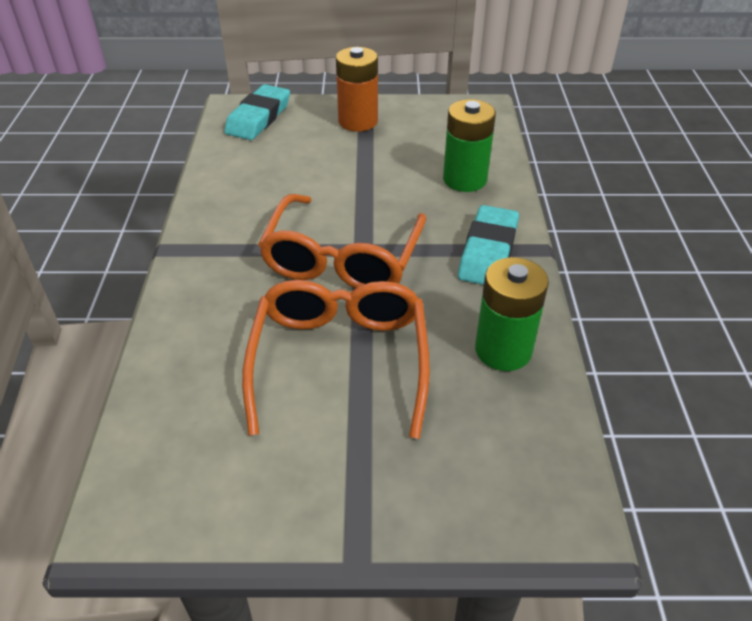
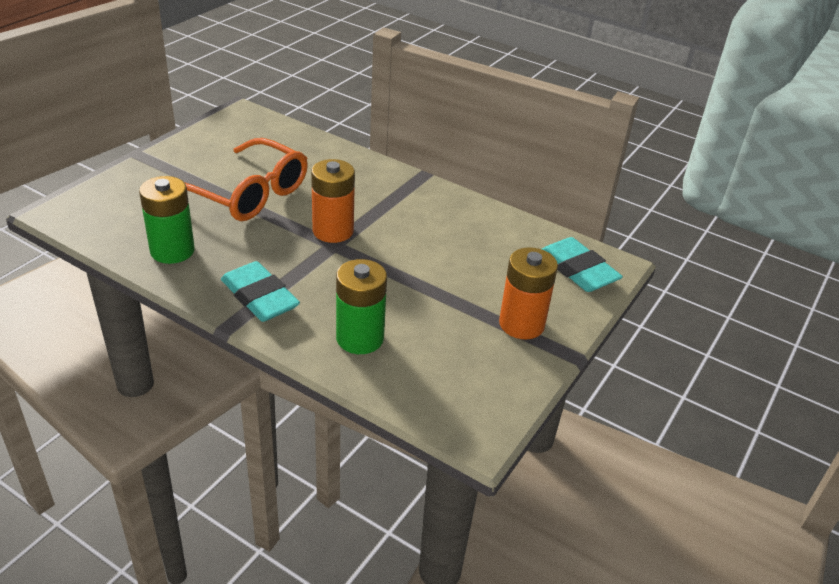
camera: 120 degrees right, 5 degrees down
orange glasses [258,194,427,289] -> orange battery [311,159,355,243]

